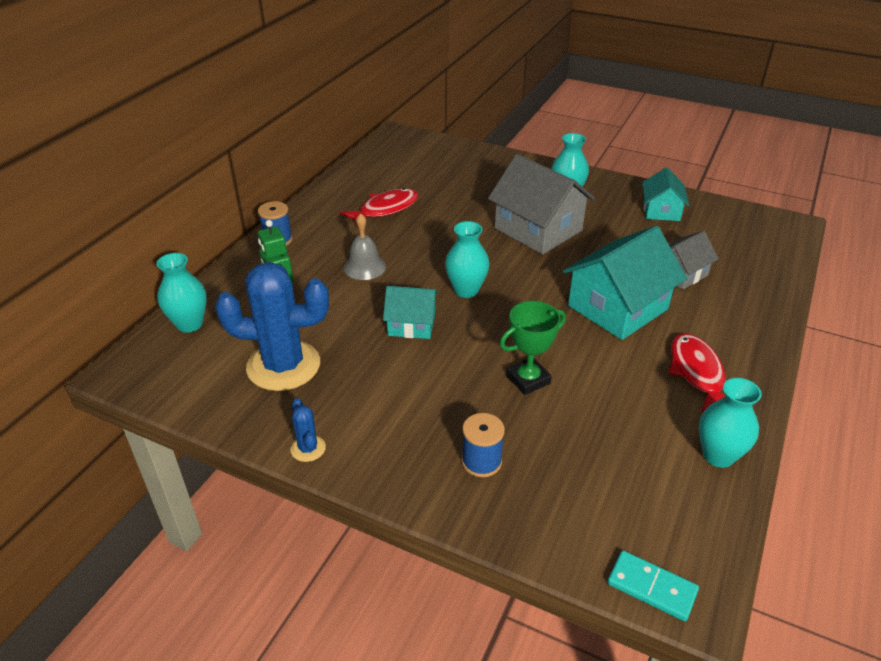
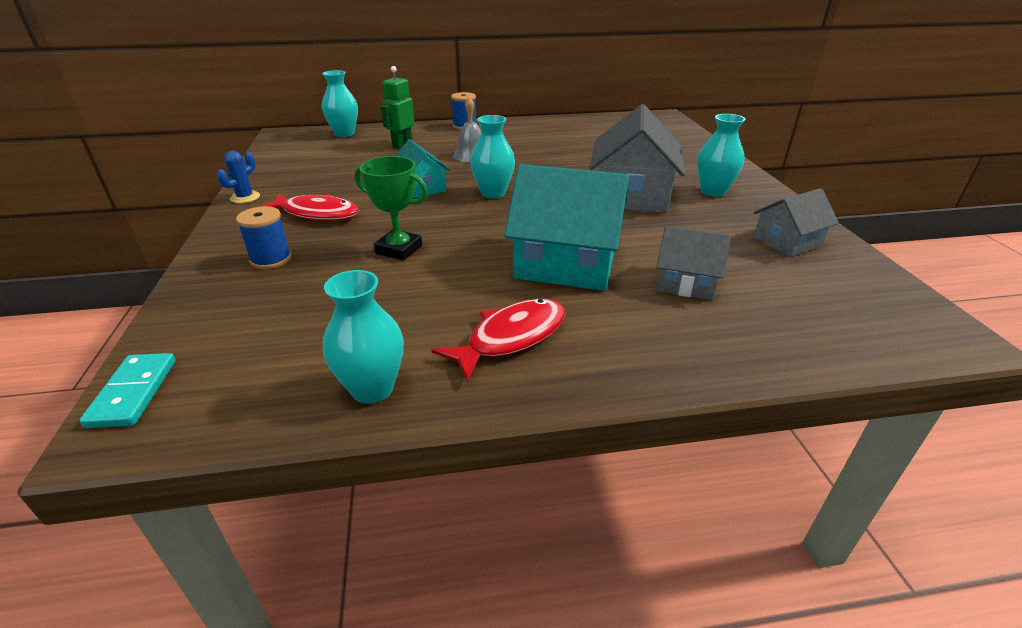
camera: 55 degrees right, 5 degrees down
blue cactus [215,262,329,391] -> none
red fish [340,188,419,228] -> red fish moved to [258,193,359,221]
turquoise house [642,167,689,221] -> grey house [753,188,839,257]

